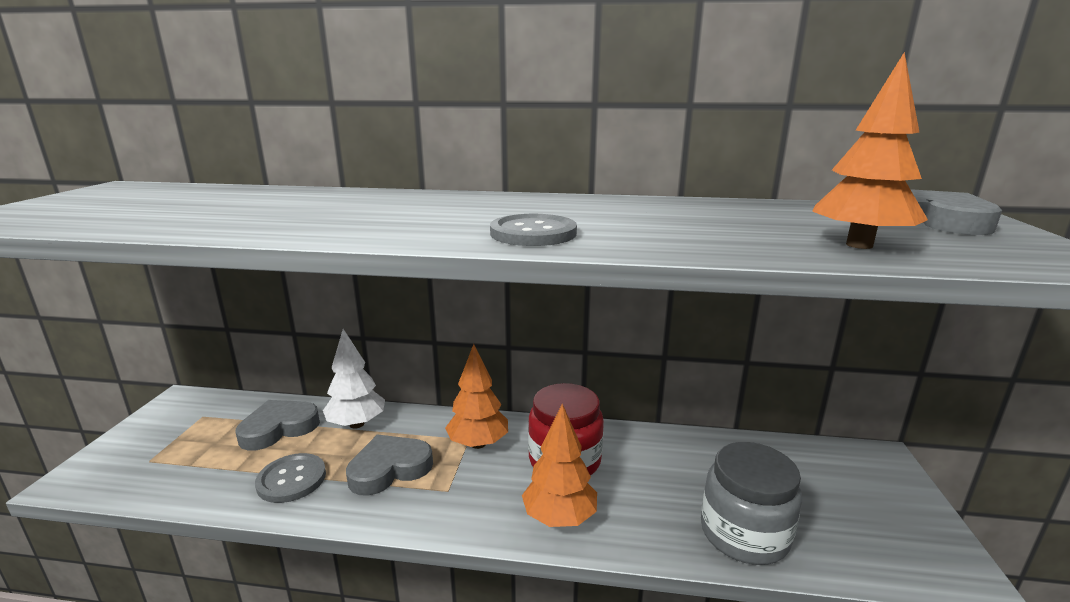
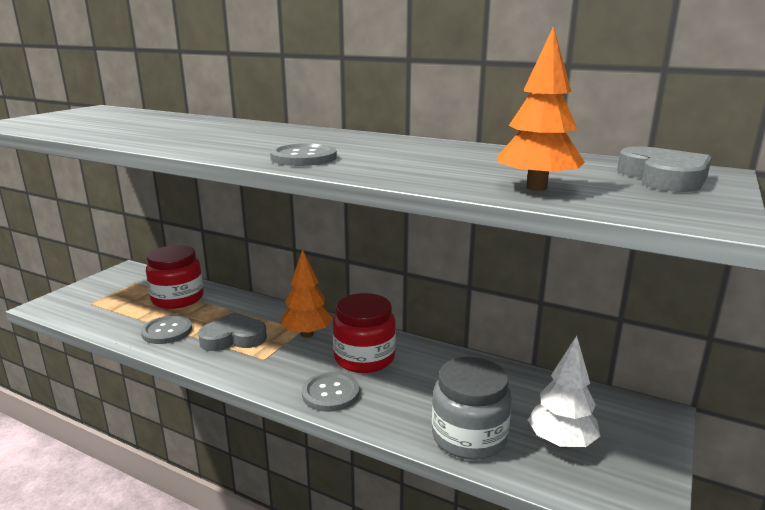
camera: 20 degrees right, 0 degrees up
grey heart [235,400,320,451] -> red jar [146,245,204,309]
white tree [323,329,385,429] -> white tree moved to [528,336,600,448]
orange tree [522,404,597,527] -> grey button [302,372,359,412]

